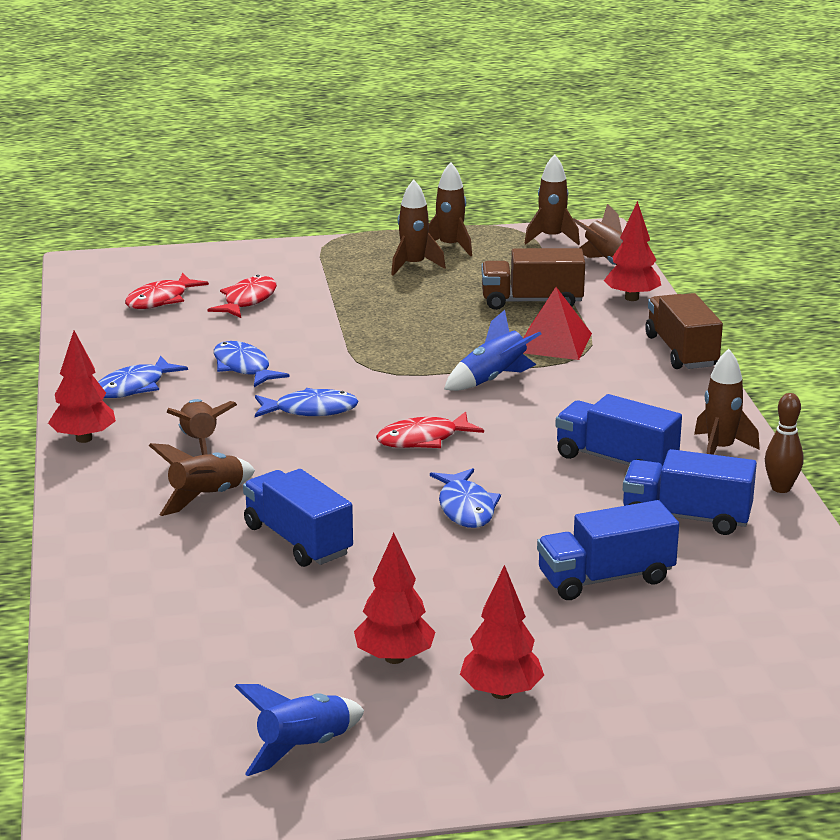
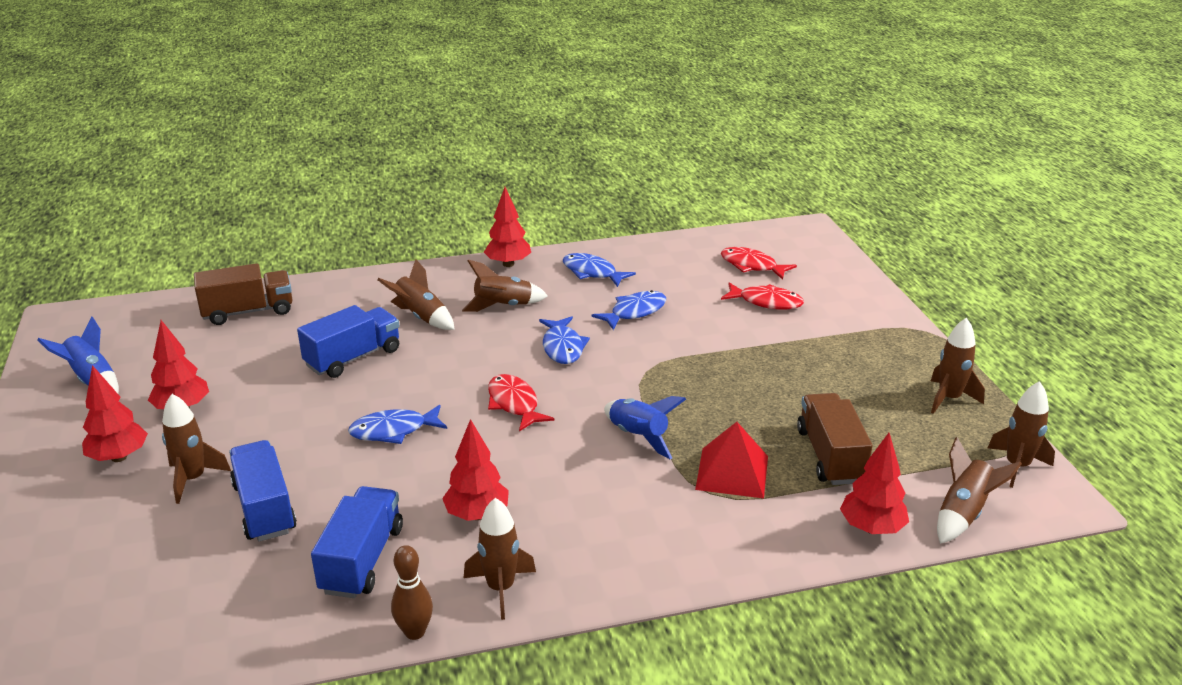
camera: 85 degrees right, 5 degrees up
brown rocket [391,180,446,276] -> brown rocket moved to [162,394,231,504]
blue truck [555,394,682,466] -> red tree [442,419,509,521]
brown truck [645,293,723,369] -> brown truck moved to [194,263,293,325]

